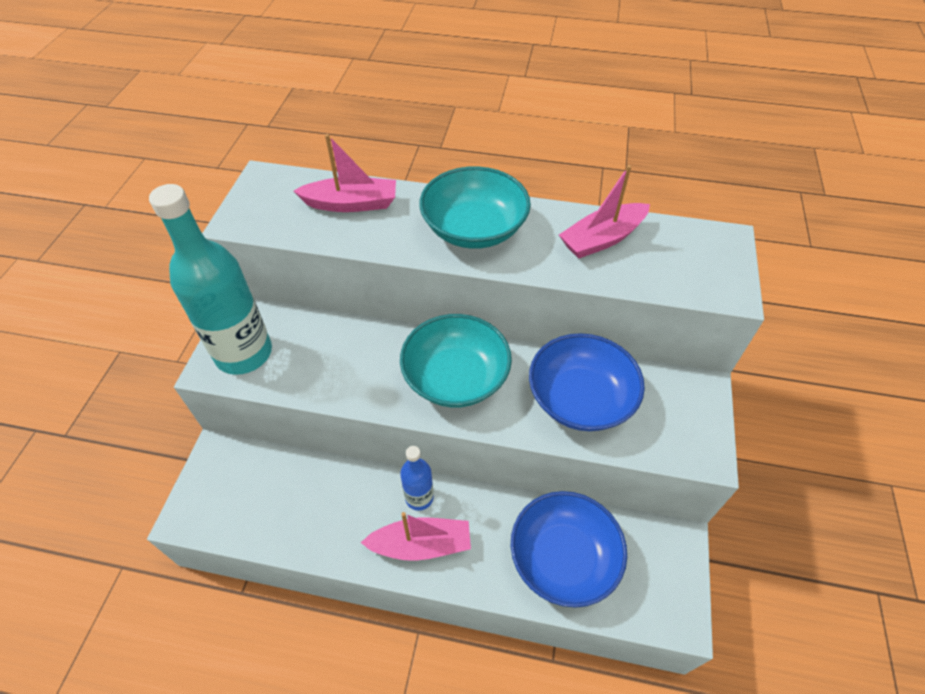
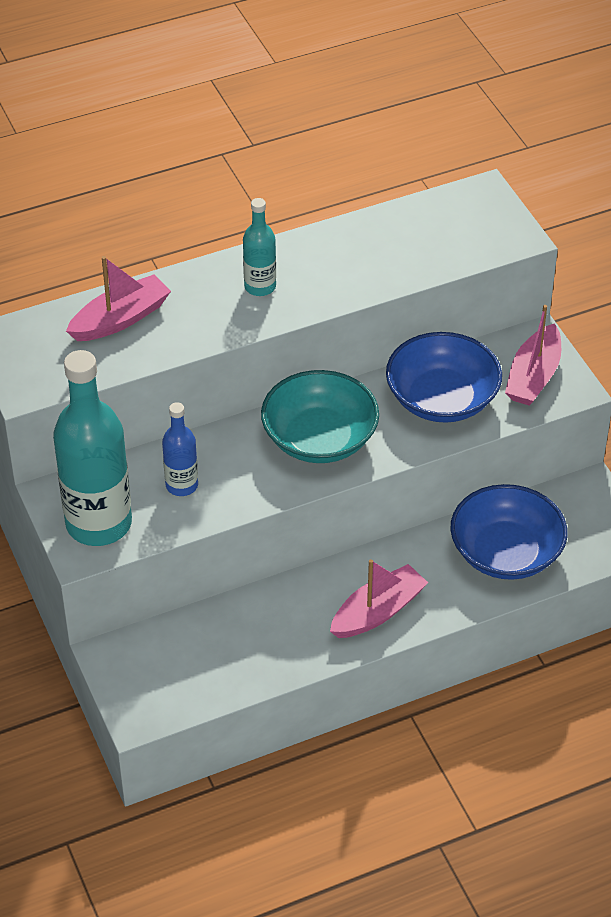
camera: 35 degrees left, 5 degrees down
blue bottle [400,446,434,511] -> blue bottle moved to [162,402,198,496]
turquoise bowl [419,166,531,249] -> turquoise bottle [243,198,276,296]
pink boat [559,165,650,259] -> pink boat moved to [505,305,561,406]

